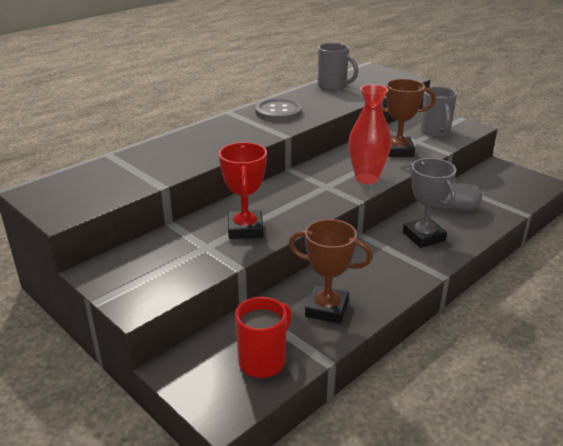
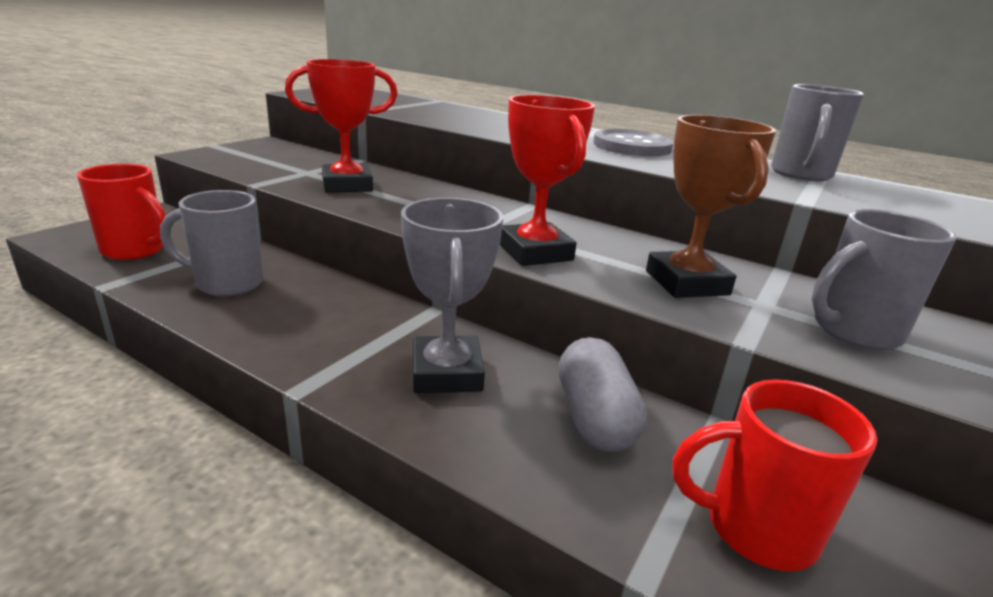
camera: 75 degrees right, 5 degrees down
brown trophy [289,219,373,324] -> grey mug [160,190,264,296]
red vase [348,84,392,184] -> red trophy [500,95,595,266]
grey trophy [403,158,456,248] -> grey trophy turned 60 degrees counterclockwise [401,198,503,393]
none -> red mug [673,379,877,571]

